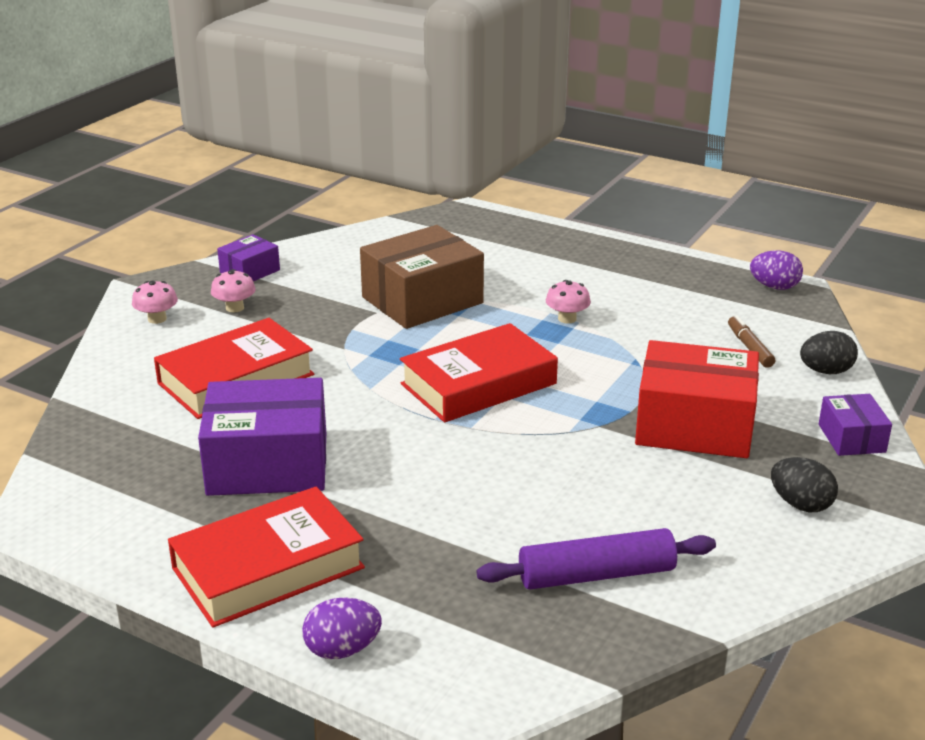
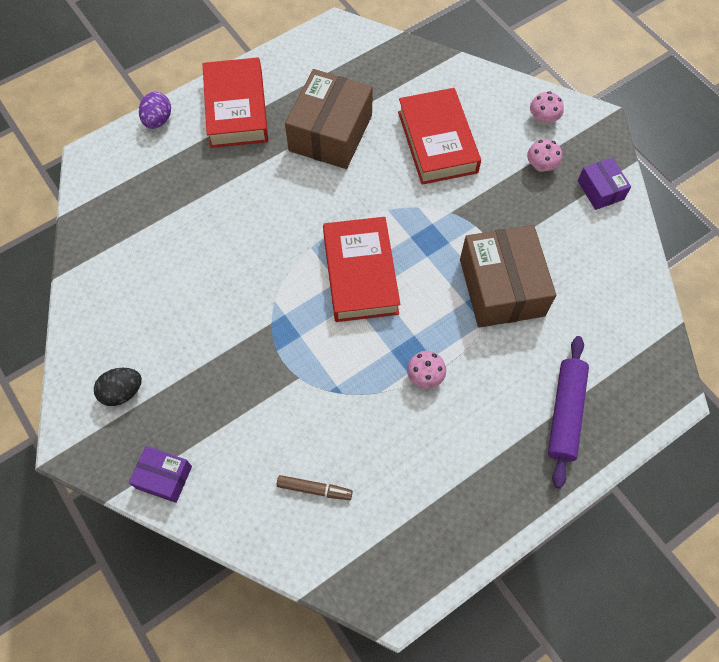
camera: 115 degrees right, 35 degrees up
purple box [198,378,326,496] -> brown box [285,69,373,169]
purple rolling pin [477,528,716,590] -> purple rolling pin moved to [548,336,589,489]
red box [635,340,759,458] -> none
purple egg [750,250,803,290] -> none
black egg [800,331,858,374] -> none

